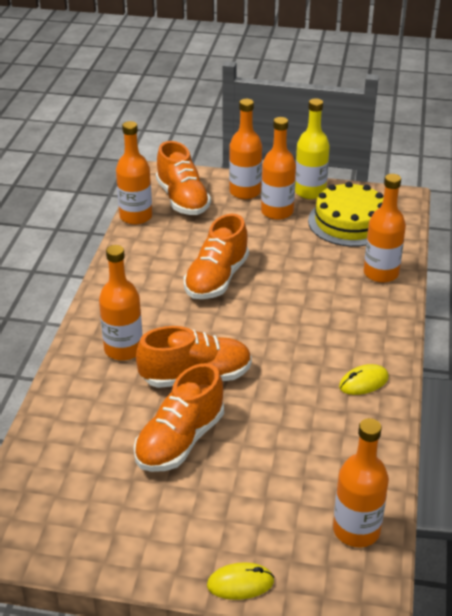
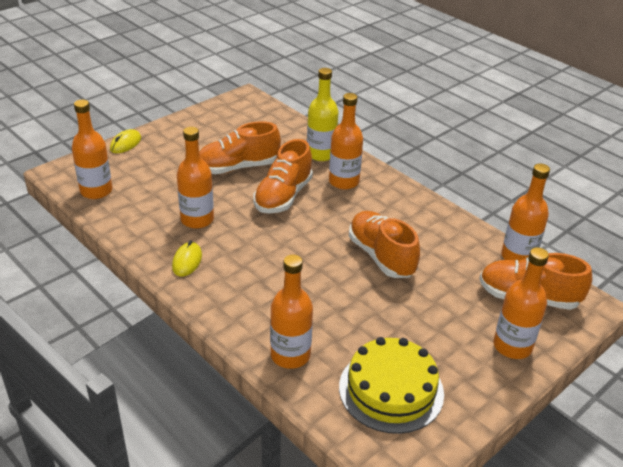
camera: 125 degrees right, 0 degrees up
orange shoe [134,363,224,472] -> orange shoe turned 90 degrees counterclockwise [199,121,281,174]
orange bottle [261,117,296,220] -> orange bottle moved to [177,127,214,229]
yellow bottle [295,98,330,199] -> yellow bottle moved to [307,68,338,161]

